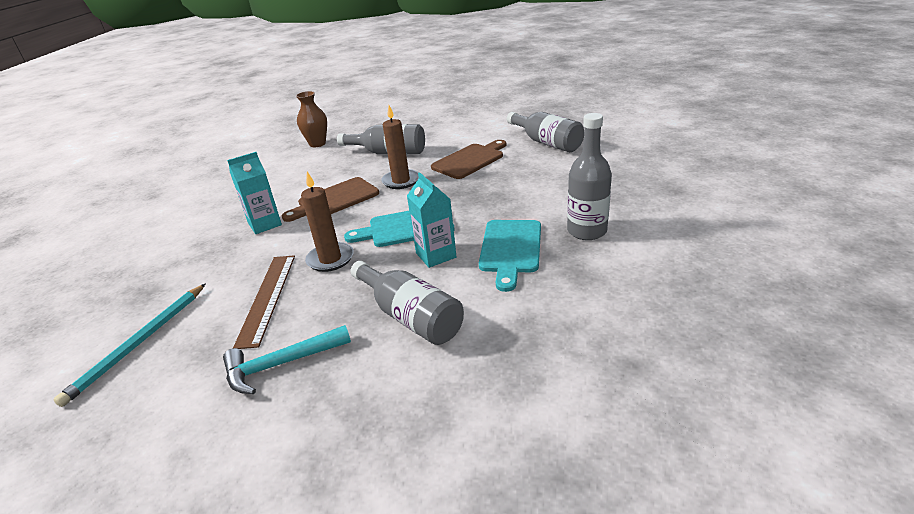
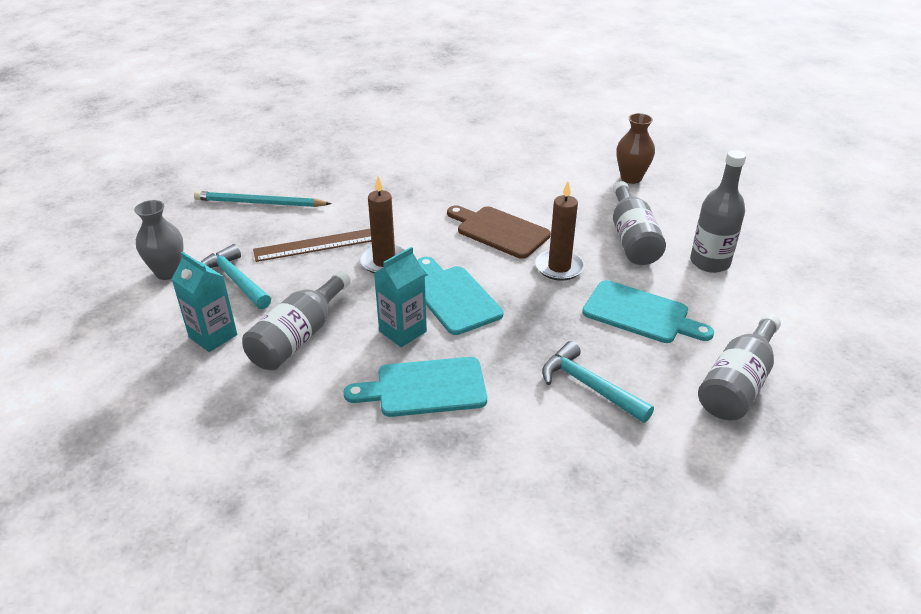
camera: 70 degrees right, 5 degrees up
turquoise carton [227,152,282,234] -> turquoise carton moved to [172,252,237,352]
brown cutting board [431,140,506,179] -> turquoise cutting board [582,280,714,343]
grey bottle [567,113,612,240] -> grey bottle moved to [690,150,746,273]
none -> grey vase [134,200,184,280]
none -> turquoise hammer [542,341,654,423]

